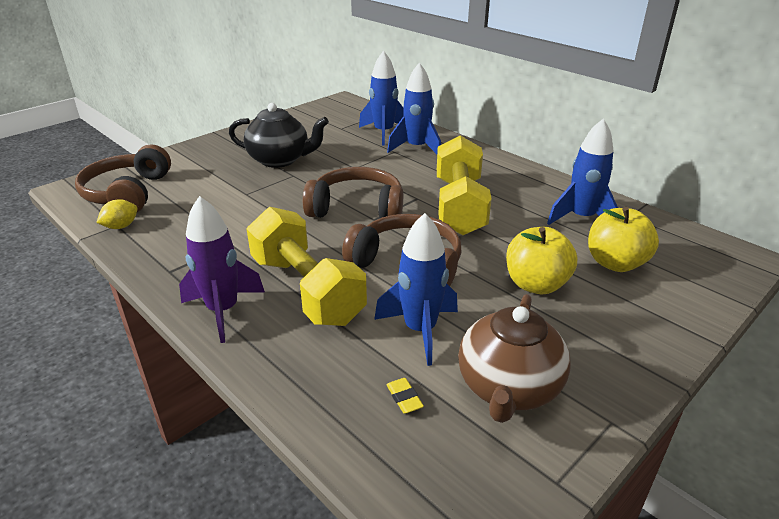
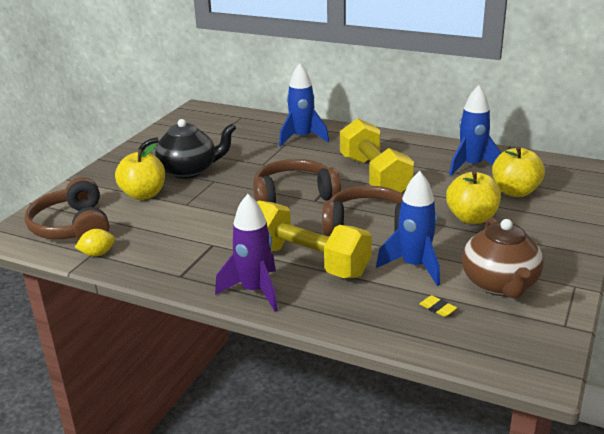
camera: 20 degrees left, 5 degrees down
yellow lemon [96,199,138,229] -> yellow lemon turned 45 degrees clockwise [75,229,115,256]
blue rocket [359,51,404,145] -> none
none -> yellow apple [115,143,165,200]

